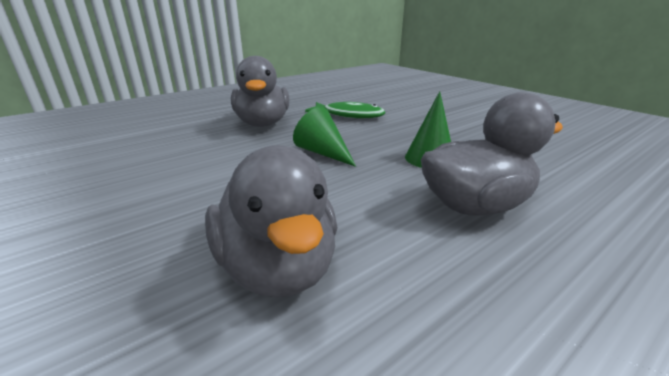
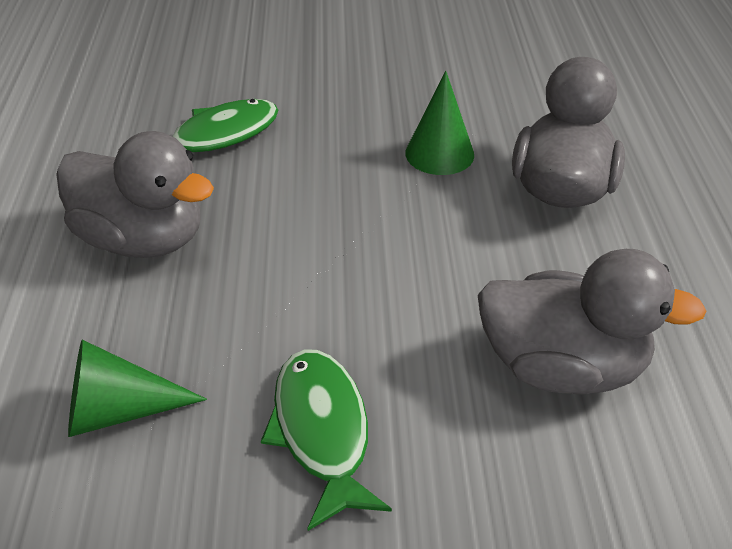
camera: 55 degrees left, 15 degrees up
green cone [293,107,356,167] -> green cone moved to [68,340,207,437]
none -> green fish [261,349,392,531]

